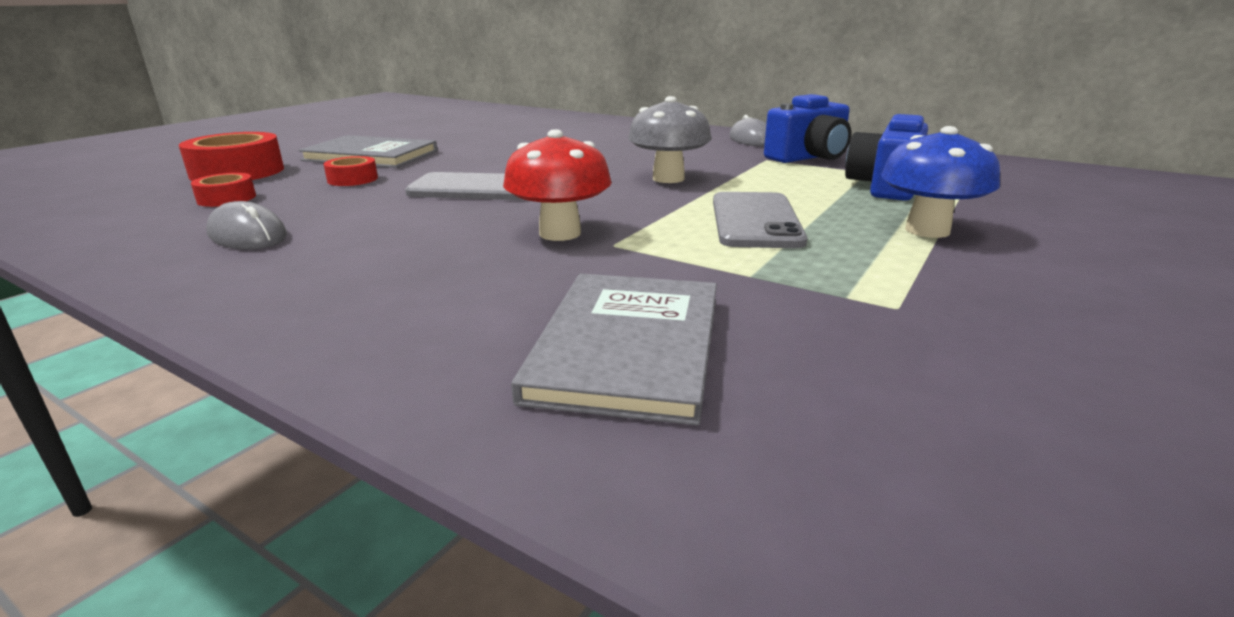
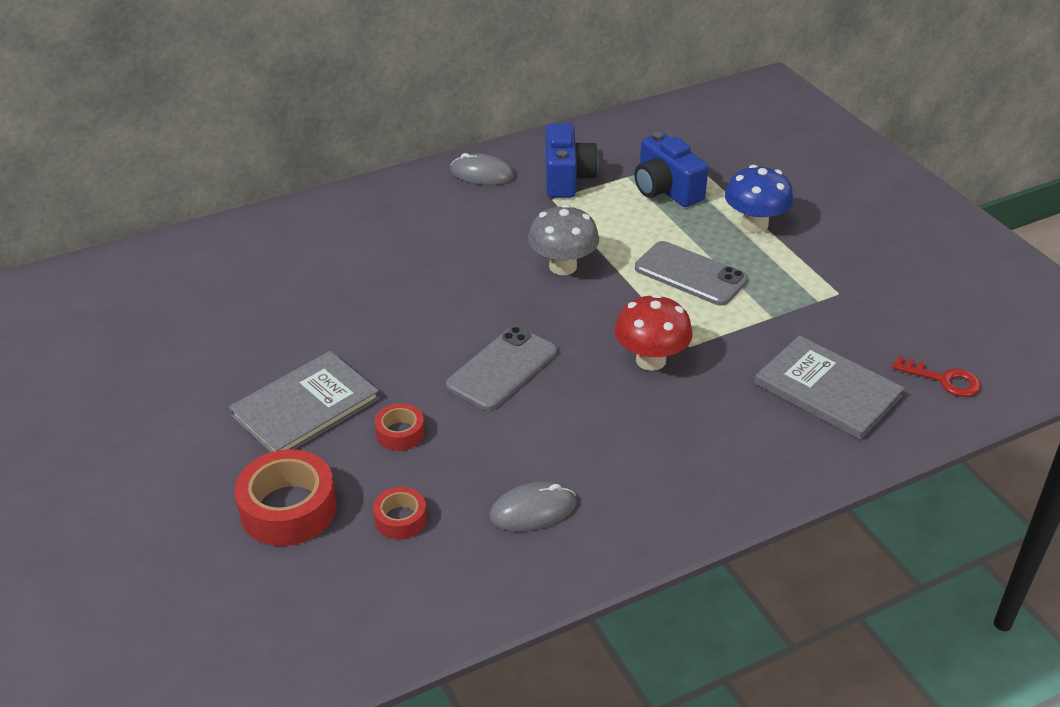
camera: 60 degrees left, 15 degrees up
none -> red key [892,356,981,397]

